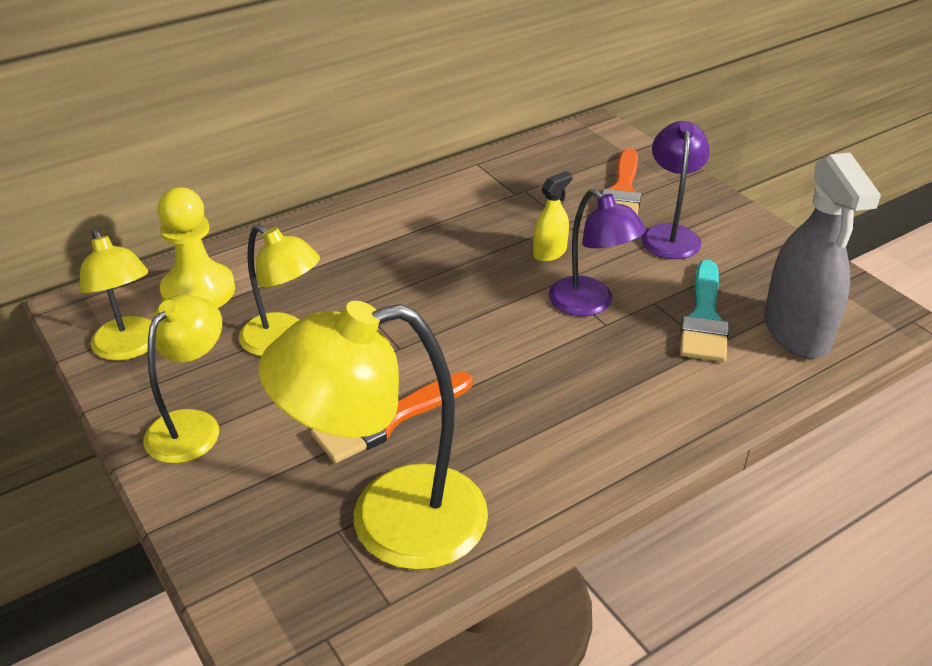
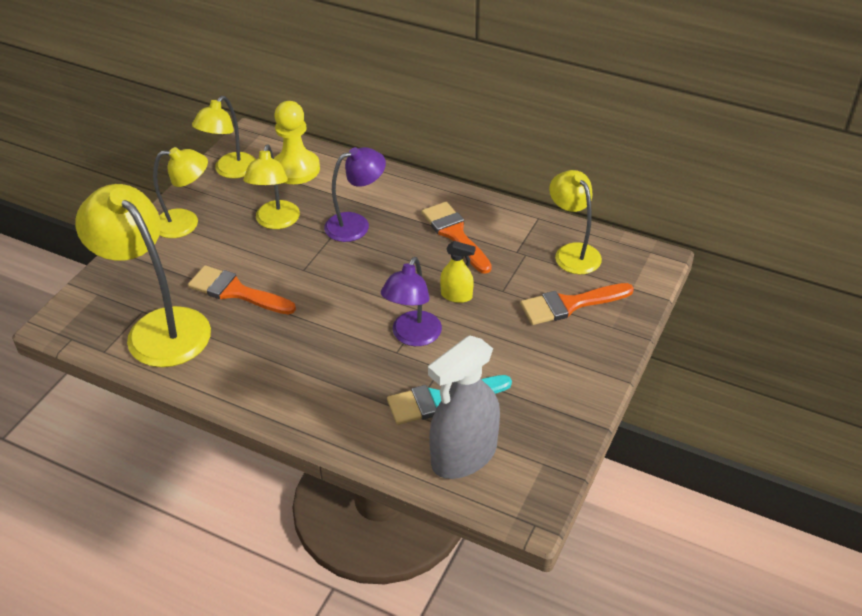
camera: 60 degrees right, 5 degrees up
purple lamp [641,121,710,259] -> purple lamp moved to [324,147,386,242]
none -> orange brush [422,202,492,274]
none -> yellow lamp [549,170,602,274]

